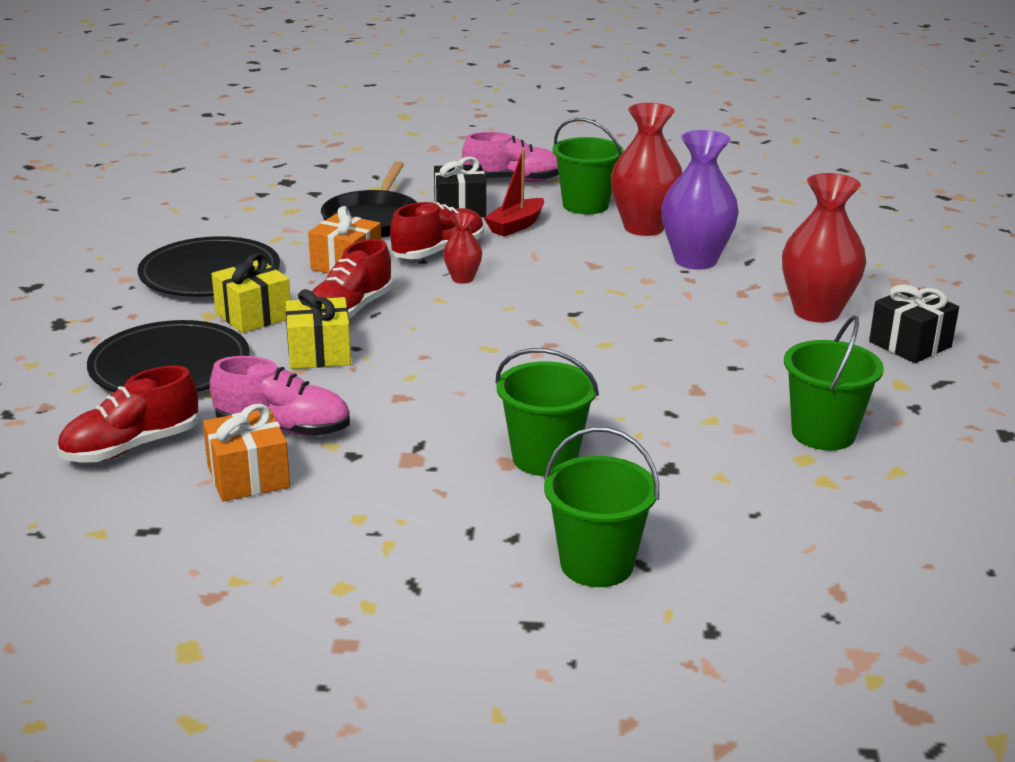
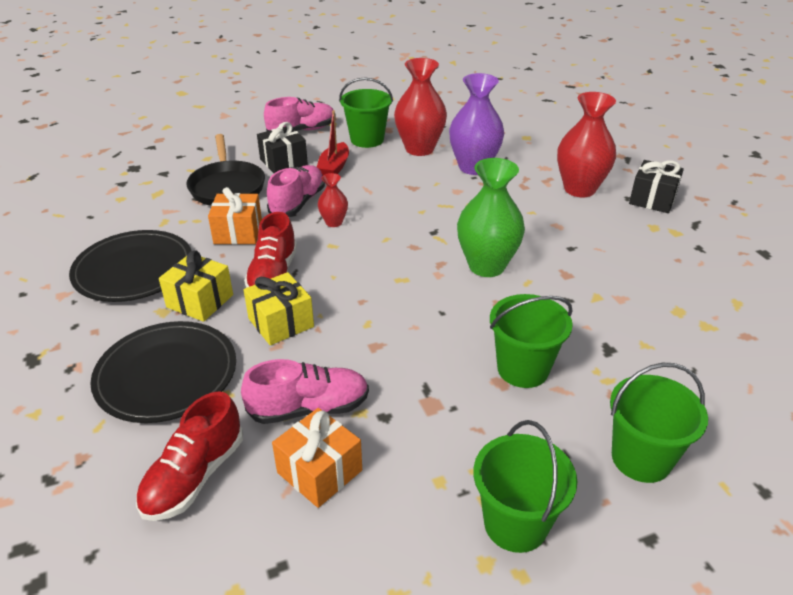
camera: 25 degrees left, 10 degrees up
red shoe [390,202,484,259] -> pink shoe [267,165,325,217]
green bucket [784,315,884,450] -> green bucket moved to [473,420,577,553]
none -> green vase [457,158,525,277]

